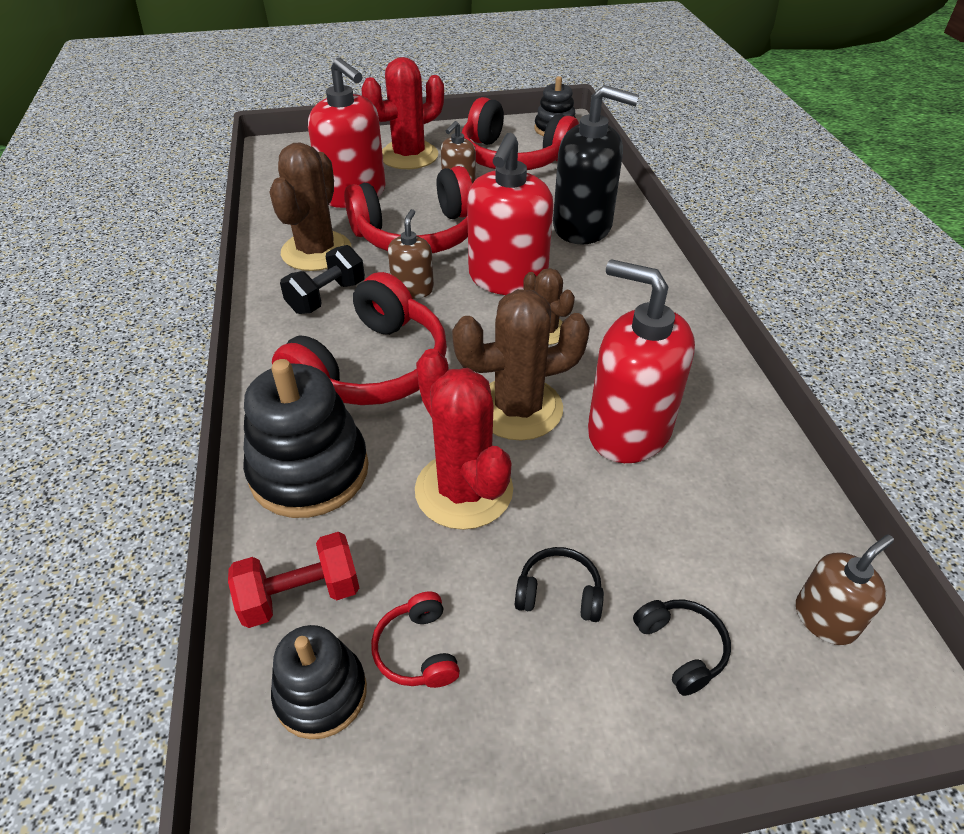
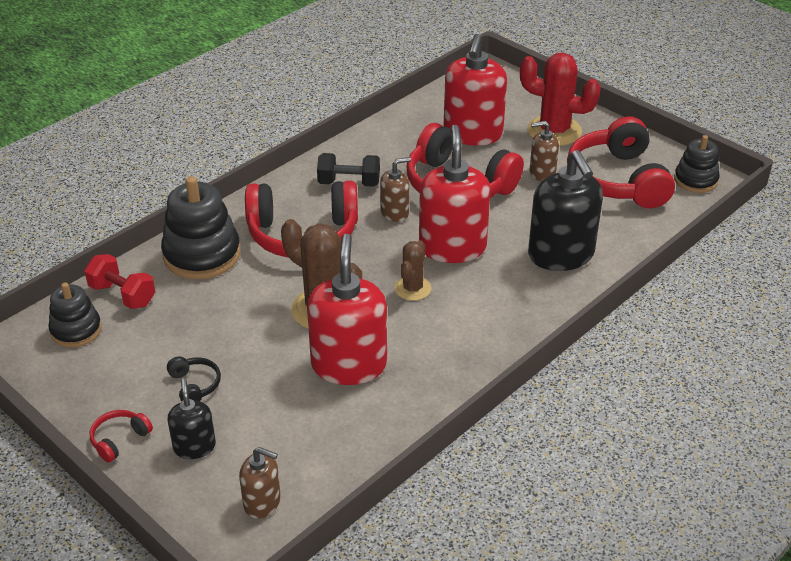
camera: 55 degrees right, 5 degrees down
brown cactus [270,142,351,271] -> none
red headphones [371,592,460,688] -> red headphones moved to [90,410,153,462]
red cactus [415,349,513,530] -> none
red soap dispenser [467,133,554,295] -> red soap dispenser turned 105 degrees clockwise [419,125,491,263]
black headphones [633,600,731,696] -> black soap dispenser [167,378,216,459]

